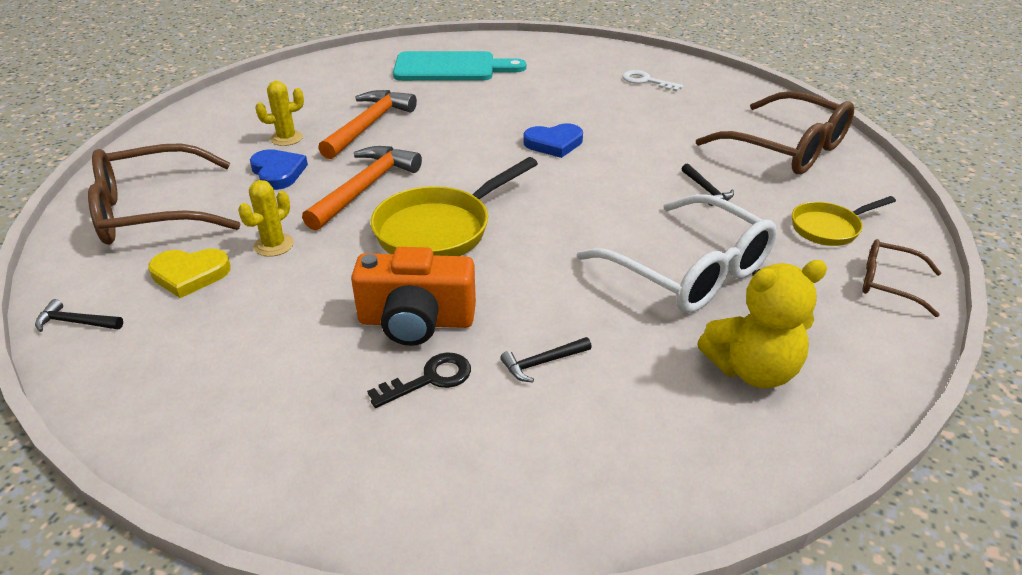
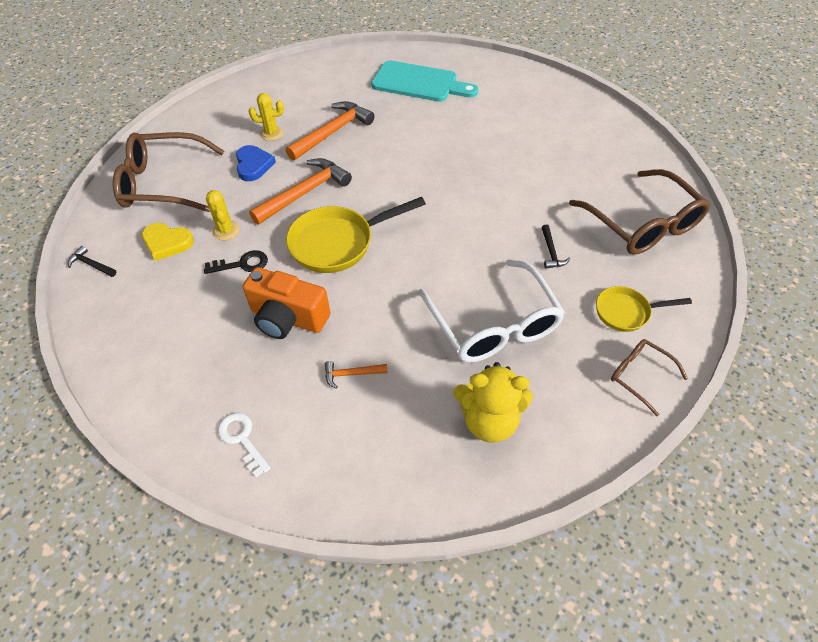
camera: 20 degrees right, 15 degrees up
yellow cactus [238,180,294,257] -> yellow cactus turned 75 degrees counterclockwise [206,190,240,240]
black key [367,352,471,408] -> black key moved to [204,250,268,274]
black hammer [500,337,592,382] -> orange hammer [325,361,388,389]
blue heart [523,123,583,158] -> none
white key [622,70,683,92] -> white key moved to [218,412,270,477]

